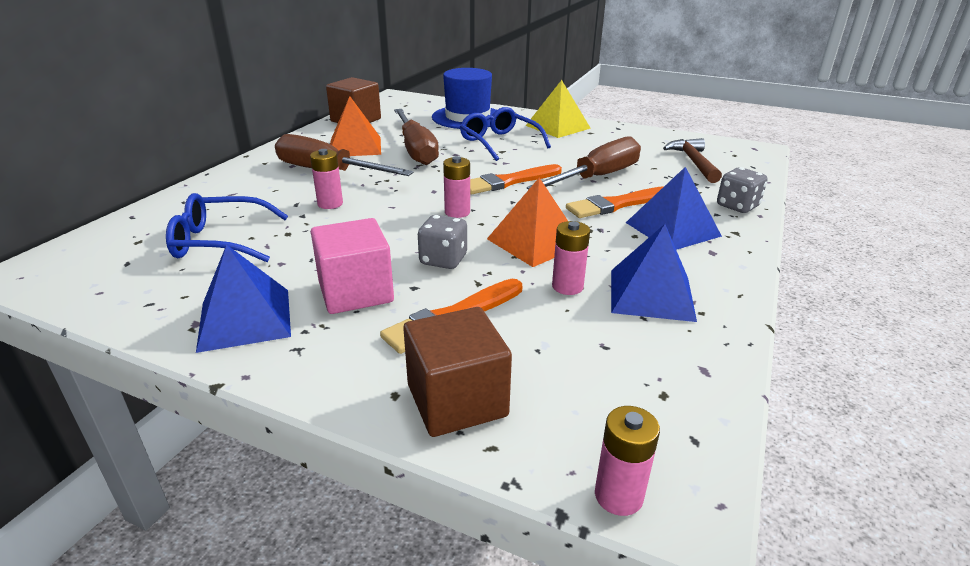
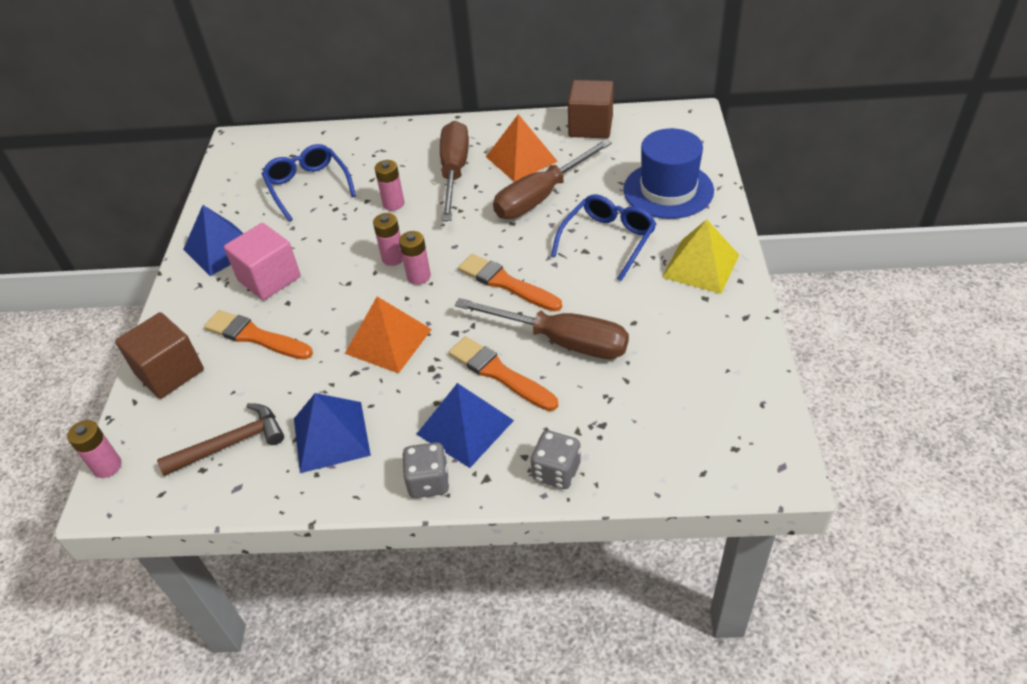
camera: 70 degrees right, 15 degrees up
grey dice [418,215,467,269] -> grey dice moved to [403,442,450,498]
pink battery [552,221,590,295] -> pink battery moved to [373,213,403,266]
brown hammer [663,138,722,183] -> brown hammer moved to [157,403,284,476]

